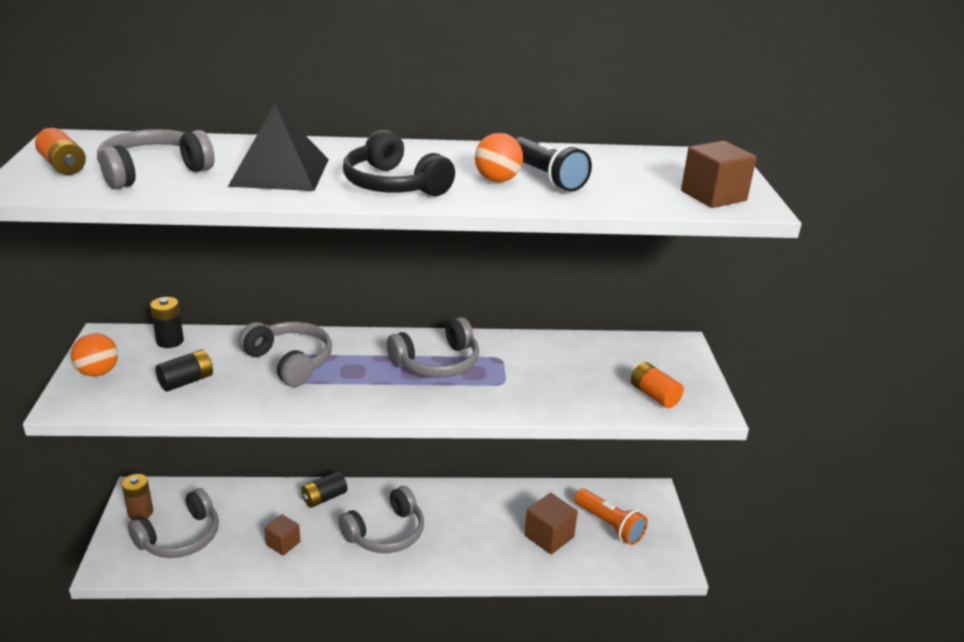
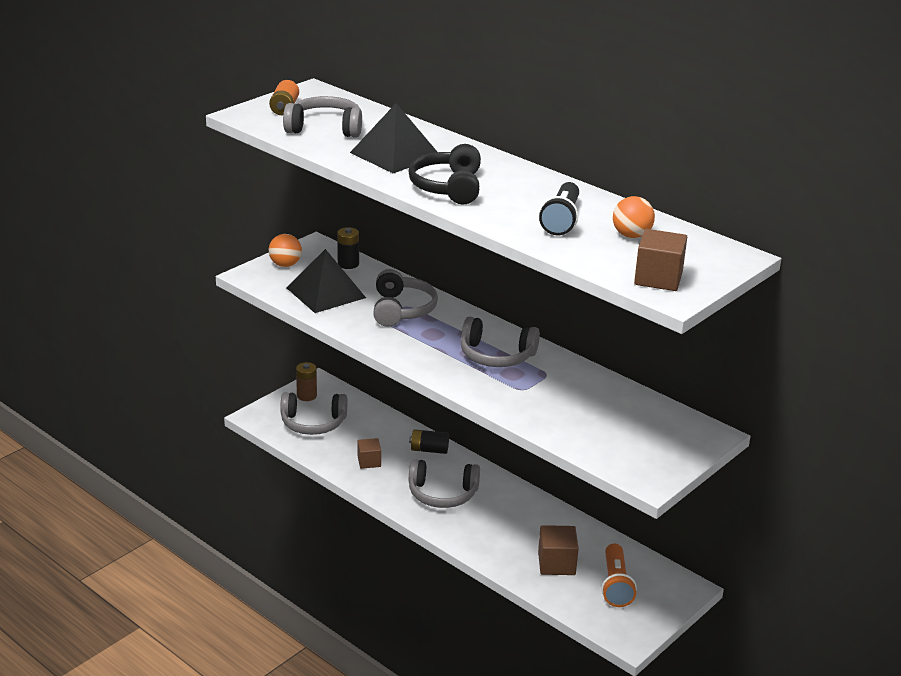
camera: 45 degrees right, 0 degrees up
black battery [156,350,213,392] -> black pyramid [287,249,366,313]
orange ball [475,133,523,182] -> orange ball moved to [613,196,655,238]
orange battery [631,362,684,408] -> none

